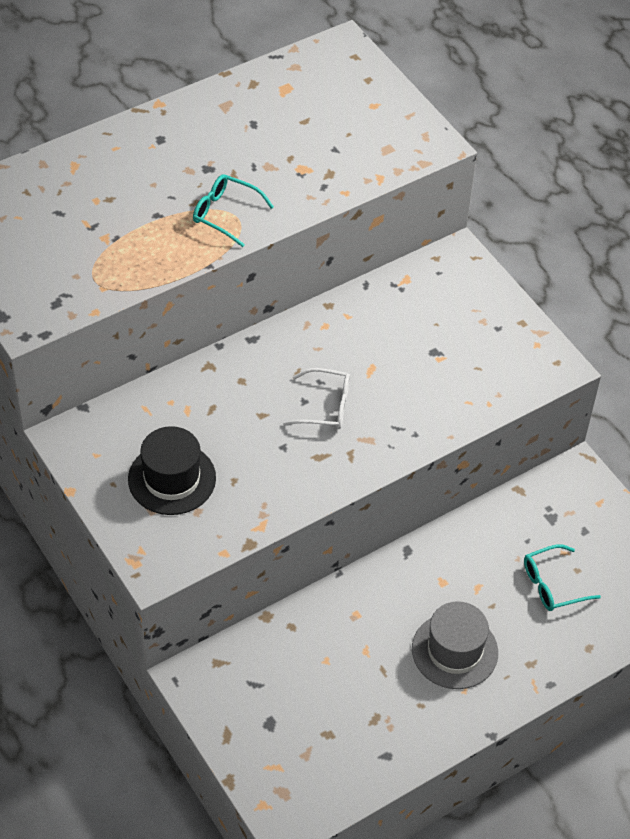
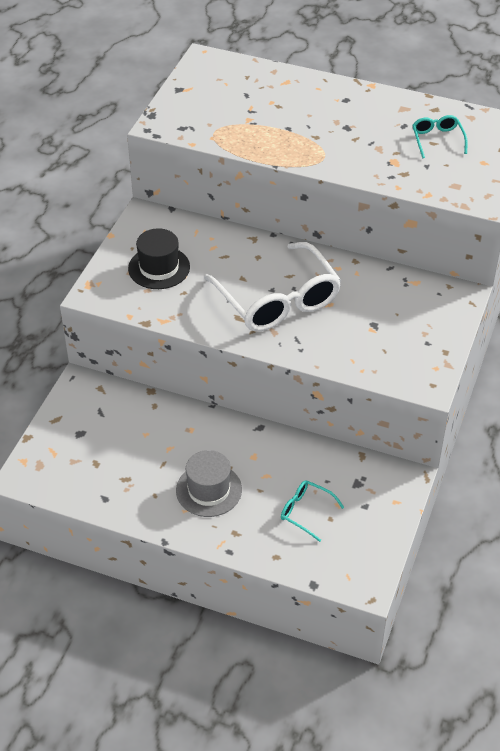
camera: 55 degrees right, 5 degrees down
turquoise glasses [193,174,274,247] -> turquoise glasses moved to [413,115,468,158]
white glasses [283,368,350,429] -> white glasses [204,242,341,331], size x2.22

